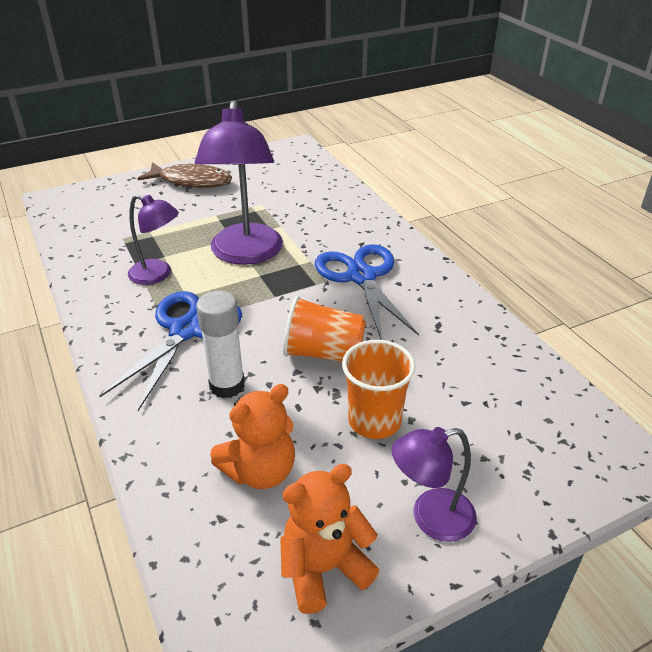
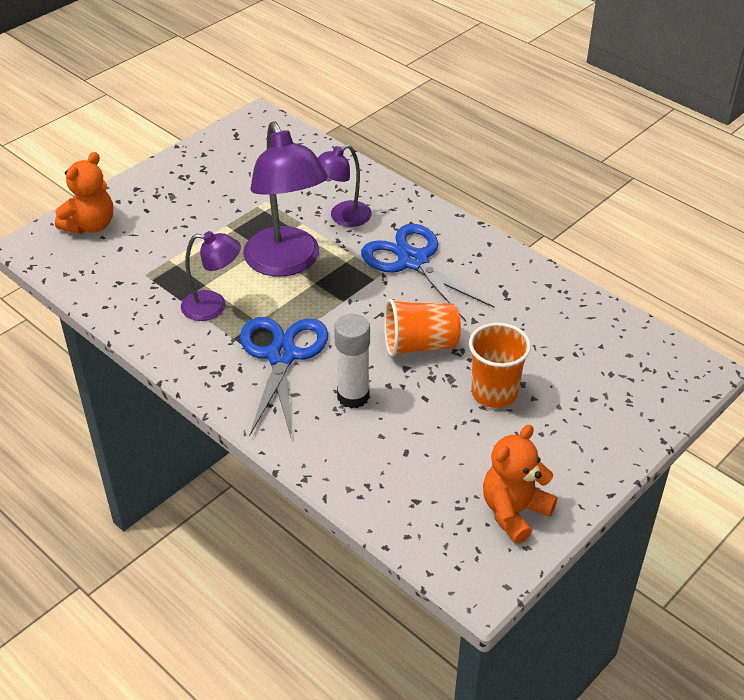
camera: 20 degrees left, 5 degrees up
brown fish [137,163,232,188] -> none
orange teddy bear [210,384,295,489] -> orange teddy bear moved to [55,152,113,234]
purple lamp [392,427,477,542] -> purple lamp moved to [318,144,372,227]

